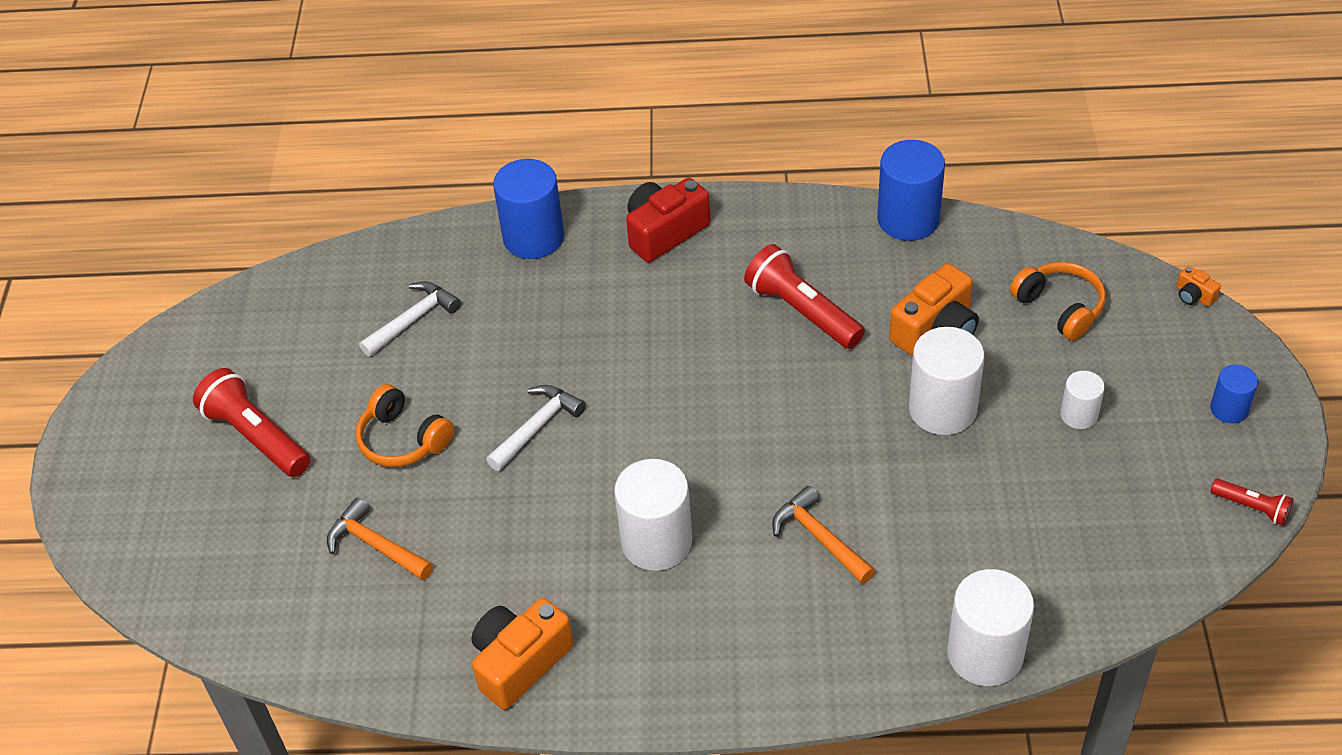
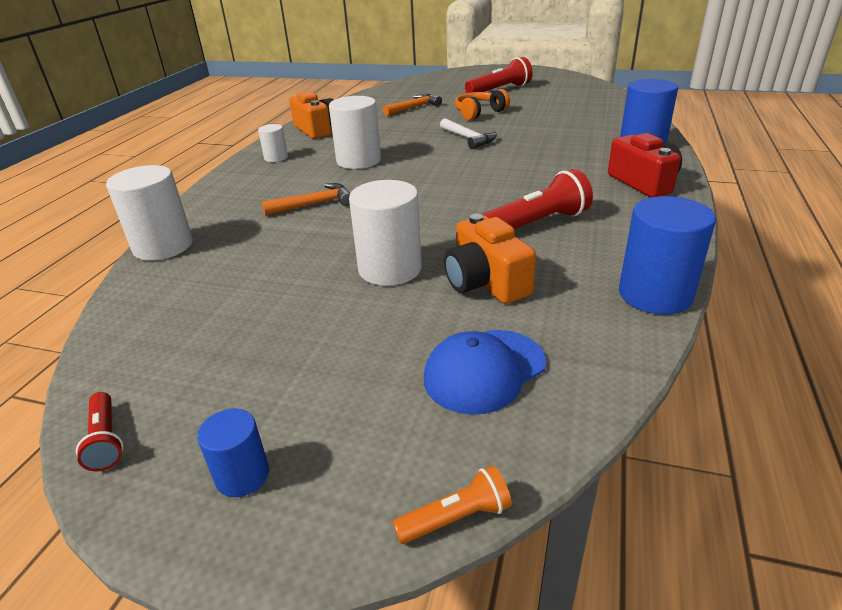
camera: 105 degrees right, 15 degrees down
white hammer [359,281,461,357] -> none
orange headphones [1010,262,1106,341] -> blue cap [424,330,546,415]
white cylinder [1060,371,1105,429] -> white cylinder moved to [258,124,288,162]
orange camera [1176,266,1221,306] -> orange flashlight [393,466,512,544]
red flashlight [1211,479,1294,526] -> red flashlight turned 75 degrees counterclockwise [76,392,123,471]

